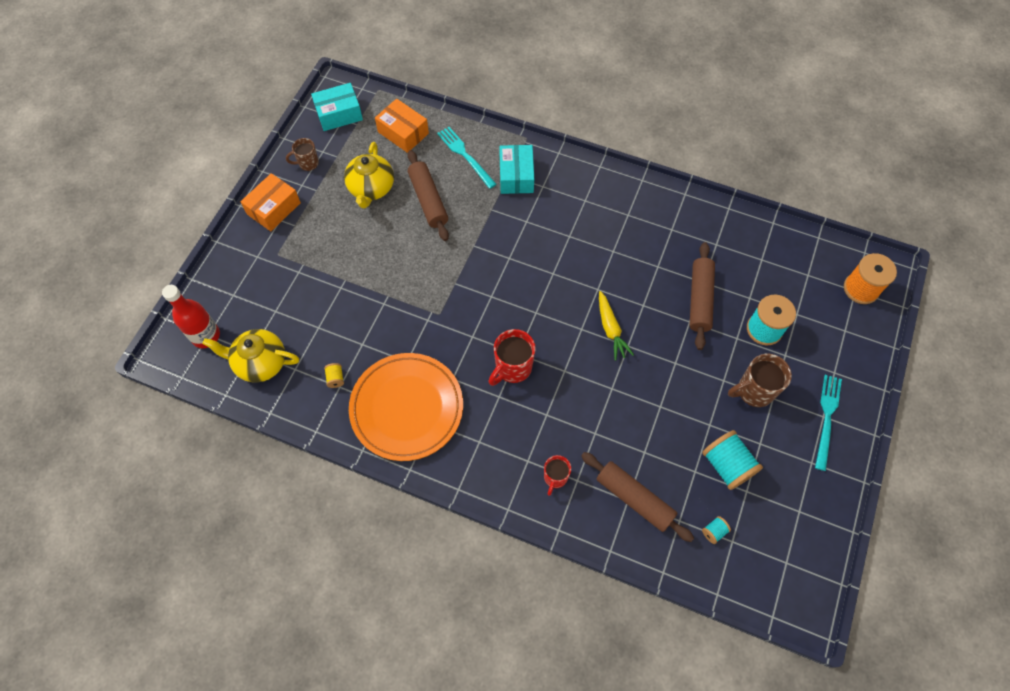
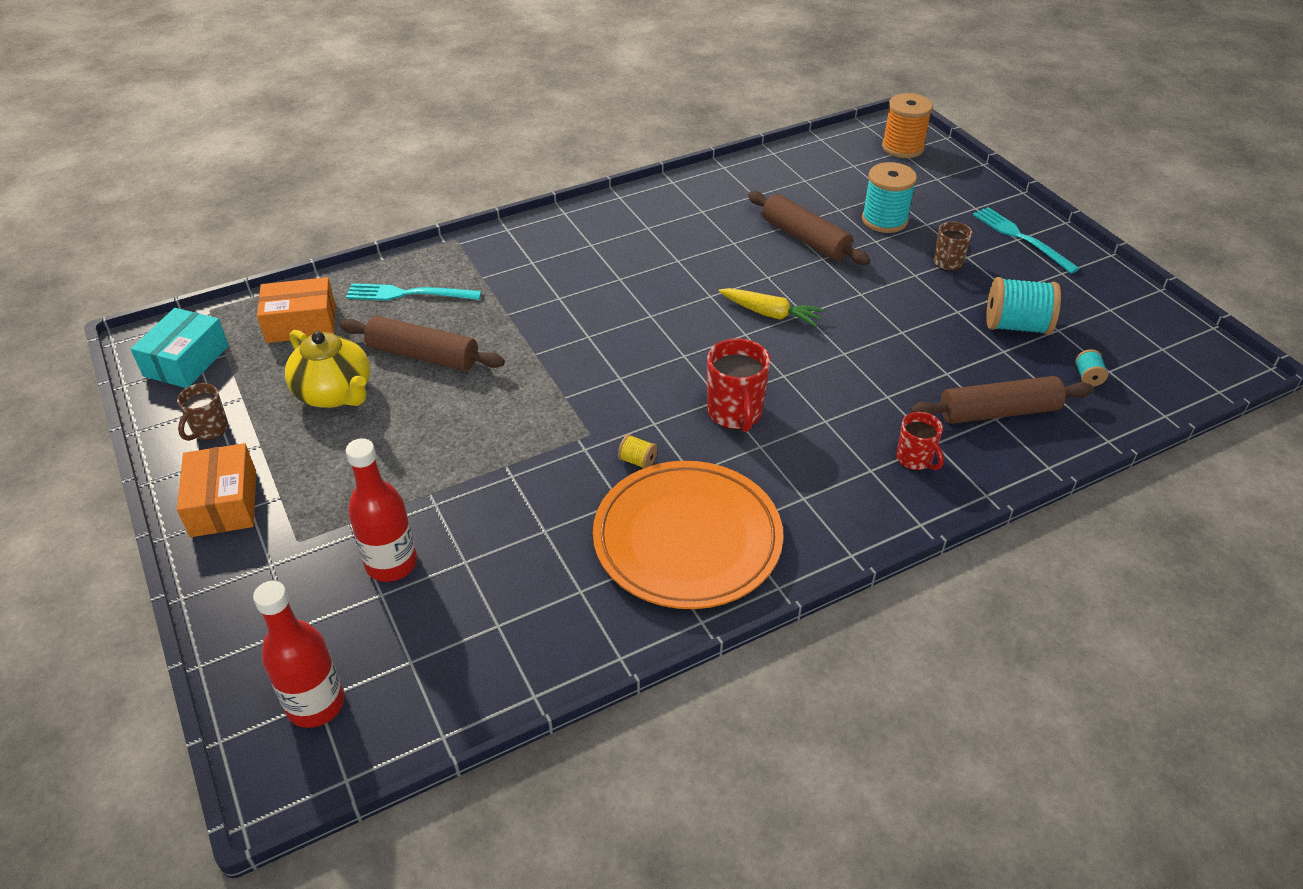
camera: 50 degrees left, 20 degrees down
yellow teapot [203,329,299,383] -> none
yellow spool [324,363,344,388] -> yellow spool moved to [618,434,657,468]
turquoise box [500,145,534,194] -> none
brown mug [728,354,792,407] -> brown mug [933,222,972,271], size x0.62
none -> red bottle [346,438,417,582]

